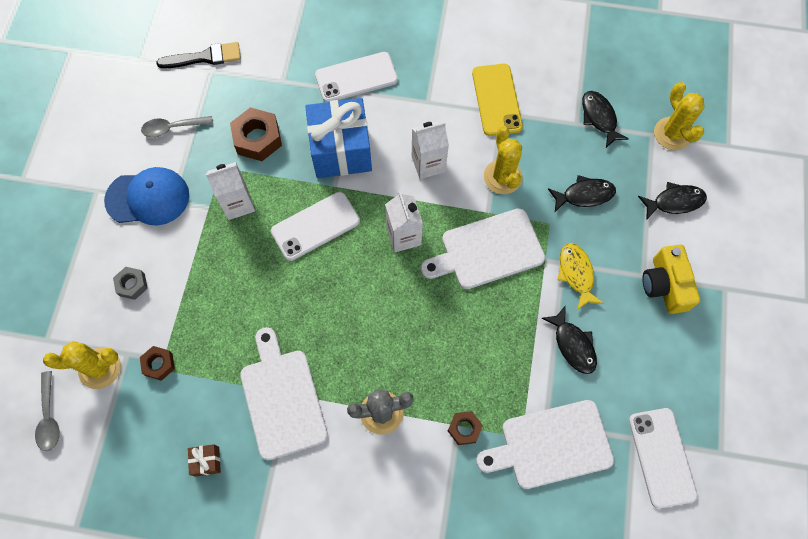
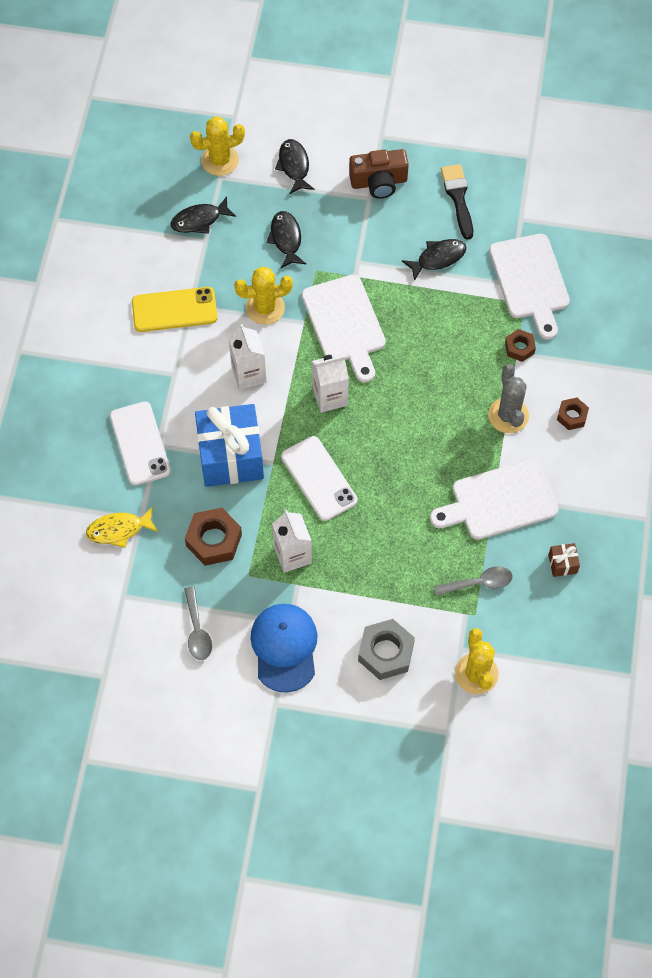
camera: 90 degrees left, 5 degrees down
grey spoon [35,371,60,451] -> grey spoon moved to [434,566,513,596]
grey nut [113,267,148,300] -> grey nut [358,619,415,680], size x1.71
brown nut [140,346,175,381] -> brown nut moved to [557,398,589,430]
black brush [156,42,241,69] -> black brush moved to [441,164,473,240]
yellow fish [558,243,603,310] -> yellow fish moved to [86,507,159,548]
white phone [629,408,698,508] -> none
yellow camera [642,245,700,314] -> brown camera [349,149,409,199]

